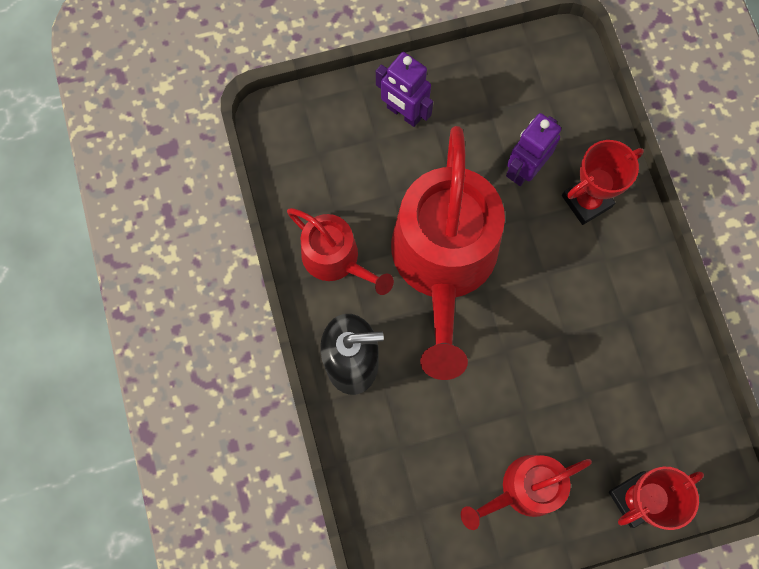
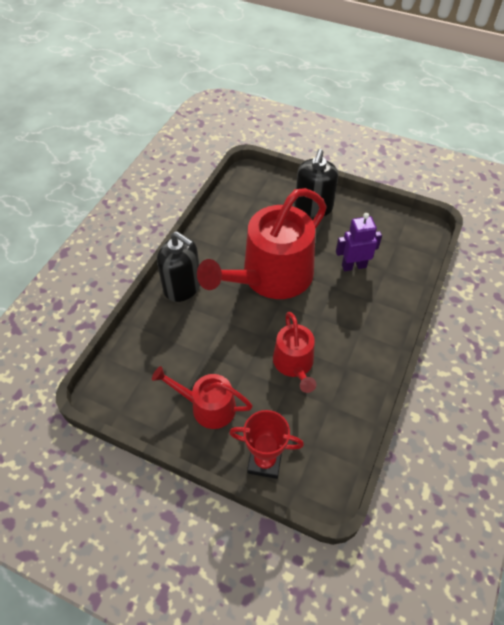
camera: 40 degrees right, 20 degrees down
red watering can [287,208,394,295] -> red watering can moved to [273,312,316,393]
purple robot [376,52,433,127] -> black soap dispenser [295,149,338,217]
red trophy [562,140,644,225] -> none

